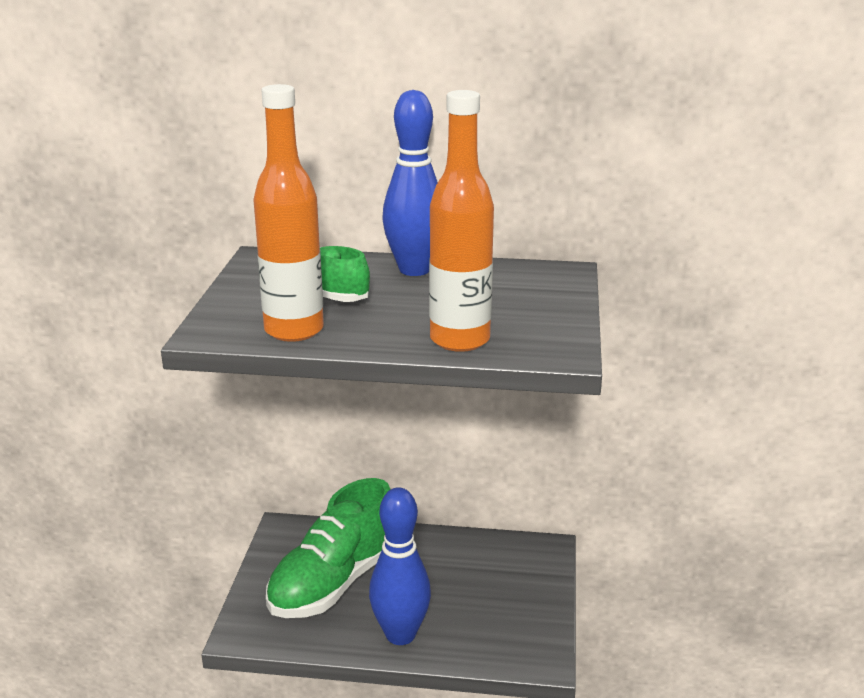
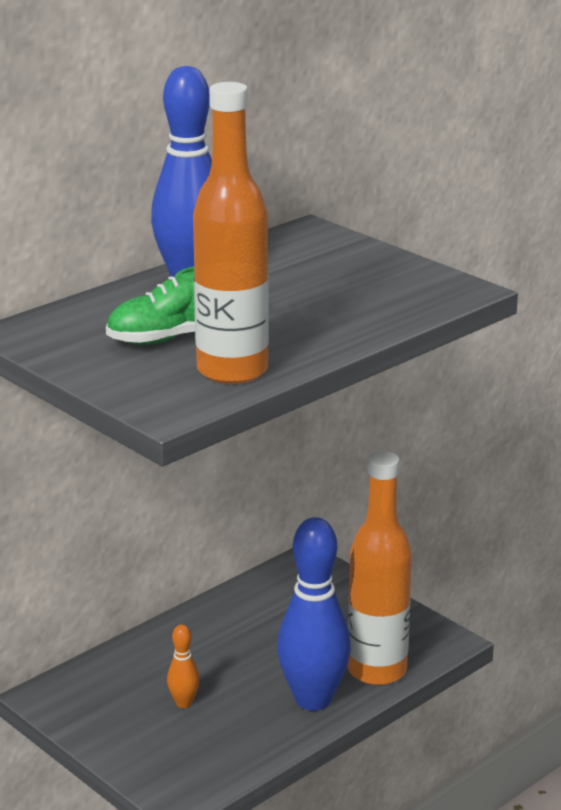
camera: 50 degrees left, 0 degrees up
green shoe [266,478,391,618] -> orange bowling pin [167,624,200,708]
orange bottle [429,90,494,352] -> orange bottle moved to [348,451,412,685]

